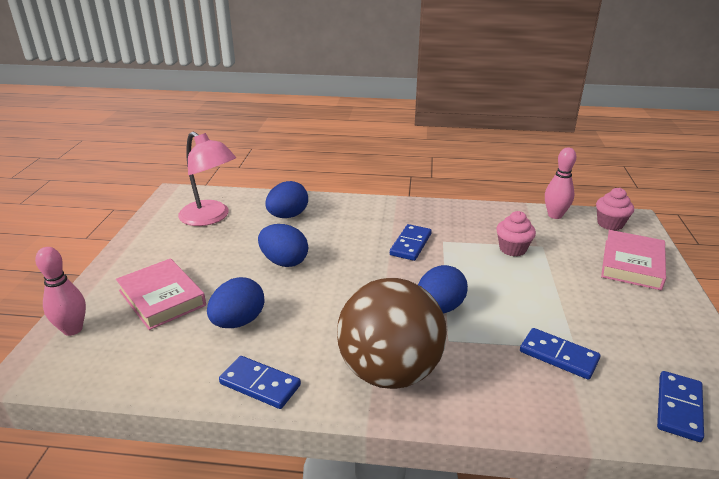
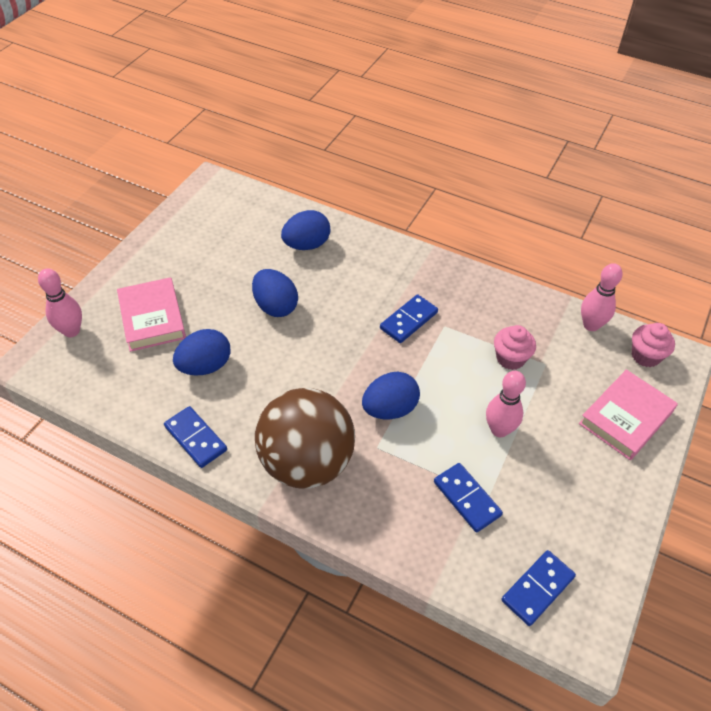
camera: 20 degrees right, 20 degrees up
pink lamp [178,132,236,226] -> none
none -> pink bowling pin [486,371,526,437]

